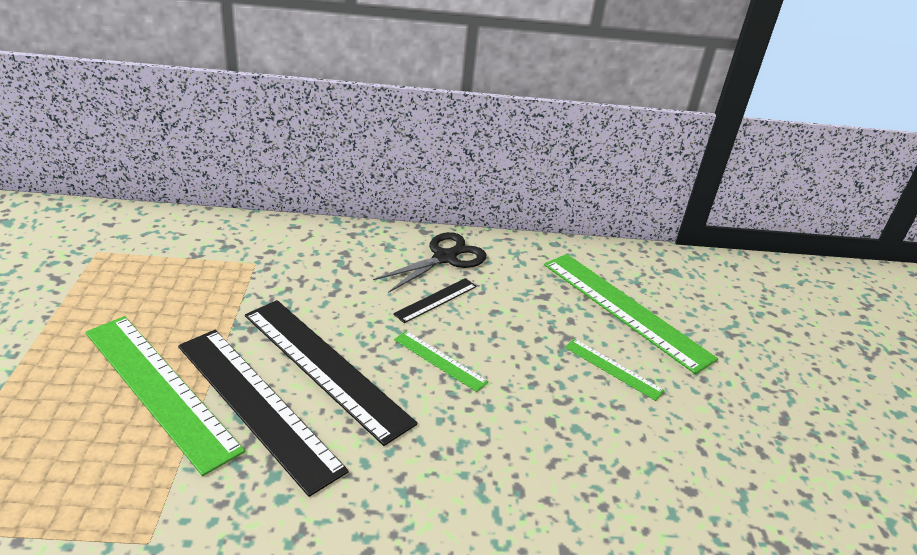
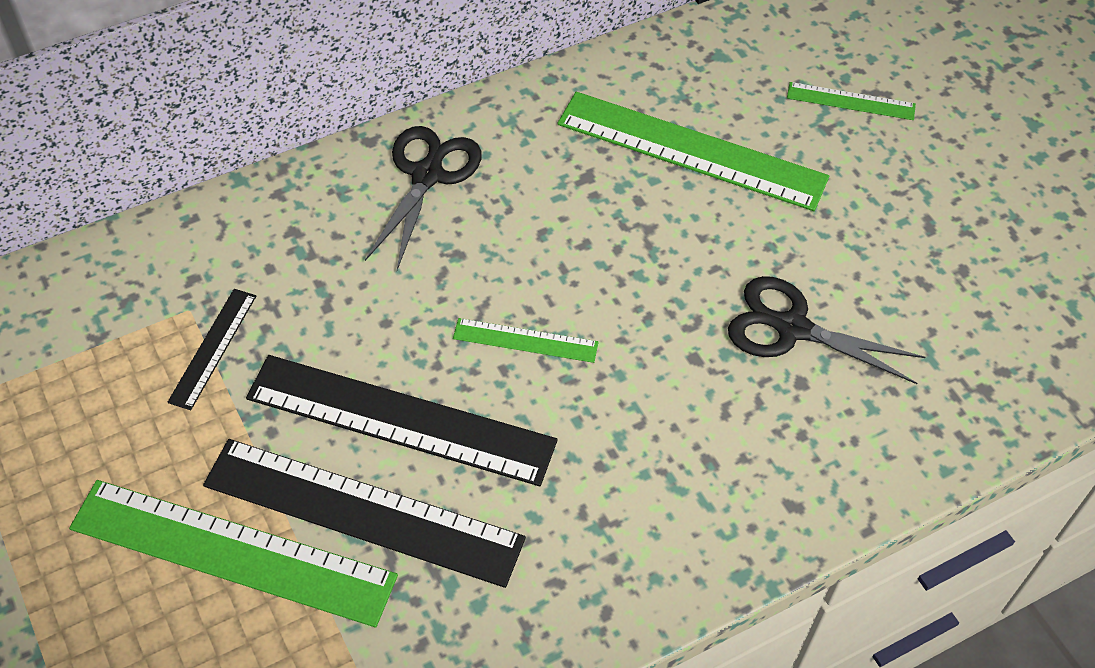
camera: 25 degrees left, 20 degrees up
black ruler [393,278,477,323] -> black ruler moved to [167,289,256,410]
green ruler [565,339,665,401] -> green ruler moved to [787,82,916,120]
none -> black scissors [728,276,926,384]

